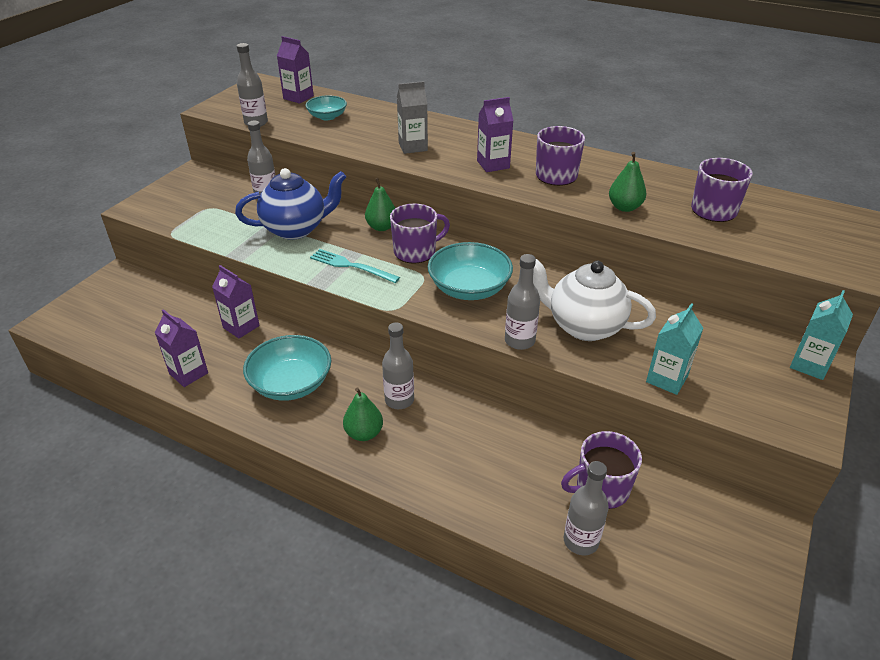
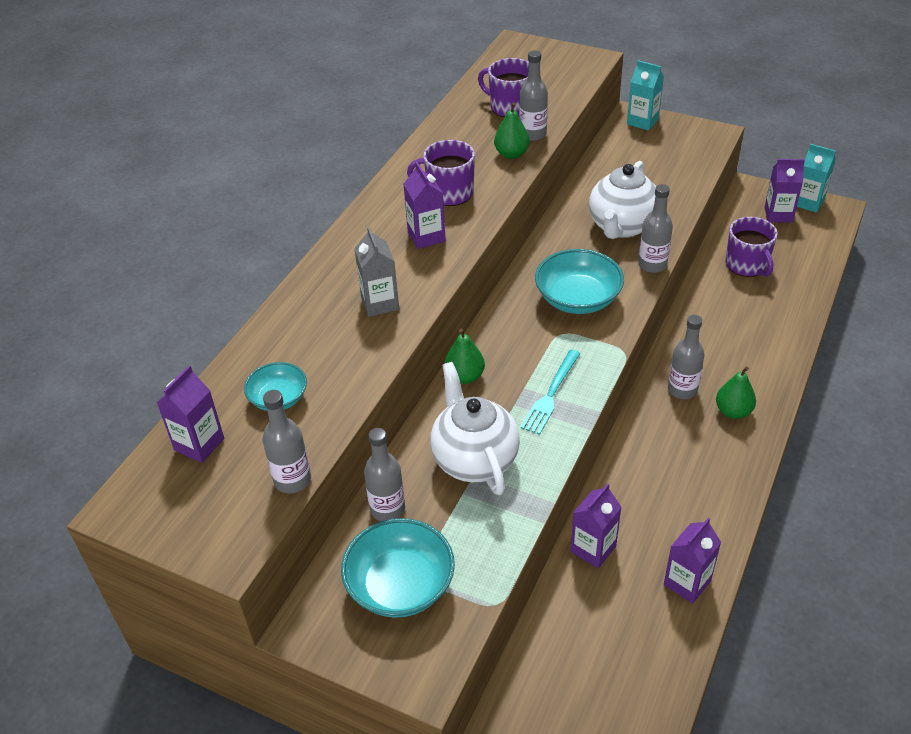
camera: 90 degrees left, 5 degrees up
blue teapot [235,168,346,240] -> white teapot [430,362,520,495]
turquoise bowl [243,335,331,401] -> turquoise bowl moved to [341,518,455,618]
purple mug [390,204,450,264] -> none
grey bottle [563,461,609,555] -> grey bottle moved to [519,50,548,141]
turquoise carton [646,303,703,395] -> turquoise carton moved to [797,144,836,213]
none -> purple carton [764,159,805,223]

